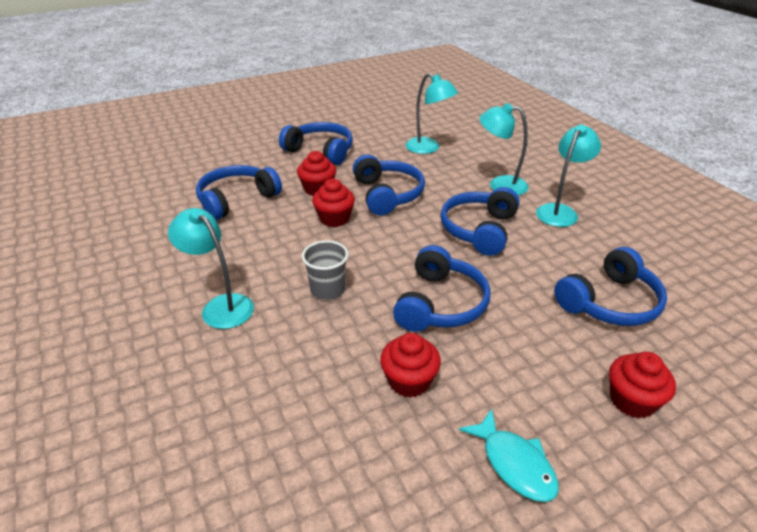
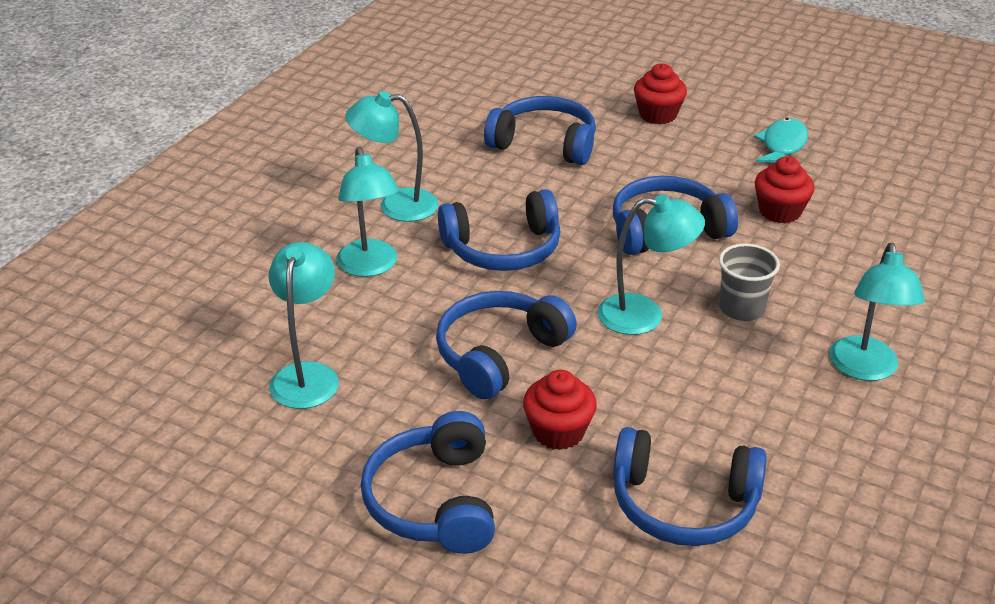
camera: 125 degrees left, 0 degrees up
red cupcake [312,179,355,227] -> none
none -> turquoise lamp [597,194,705,335]

